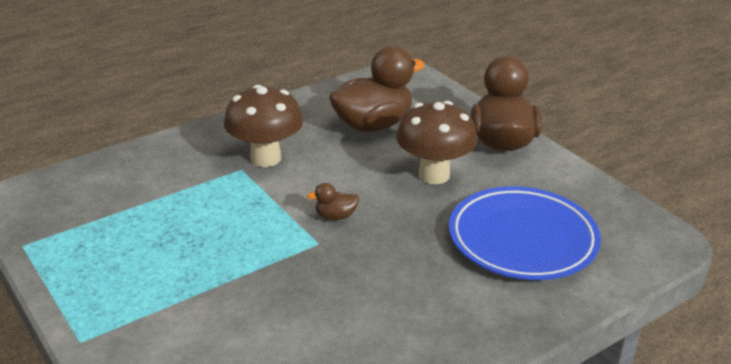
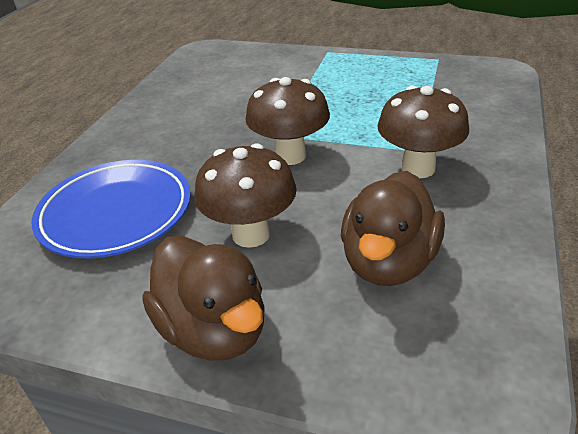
camera: 145 degrees right, 5 degrees up
brown duck [307,183,359,220] -> brown mushroom [246,77,330,165]

